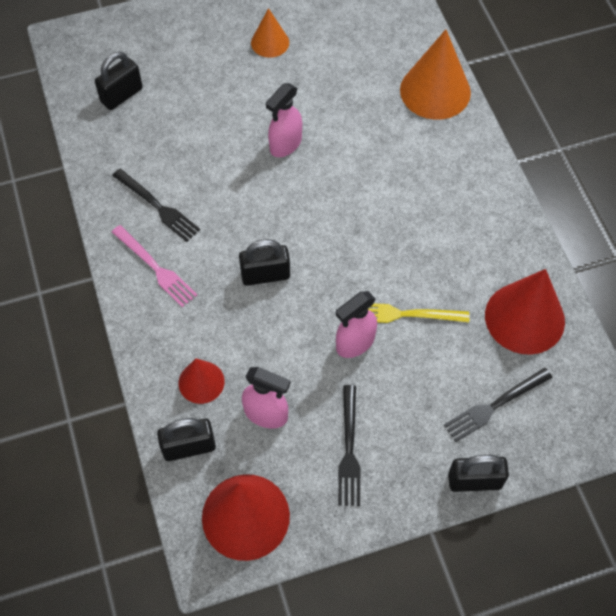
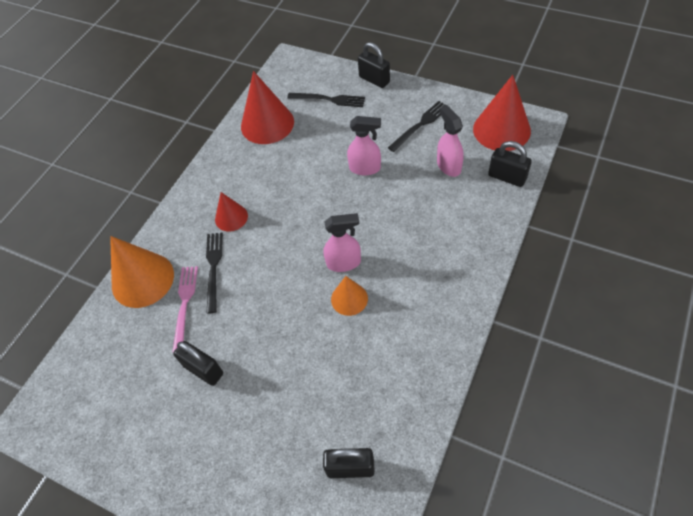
camera: 130 degrees left, 5 degrees down
black fork [112,169,200,242] -> black fork moved to [206,232,223,313]
pink fork [112,225,197,307] -> pink fork moved to [172,266,198,353]
red cone [179,358,225,404] -> red cone moved to [215,192,248,231]
black padlock [239,239,290,286] -> black padlock moved to [173,341,223,386]
orange cone [251,8,289,58] -> orange cone moved to [331,276,368,316]
pink spray bottle [266,83,302,157] -> pink spray bottle moved to [323,213,361,272]
yellow fork [368,303,469,323] -> none

